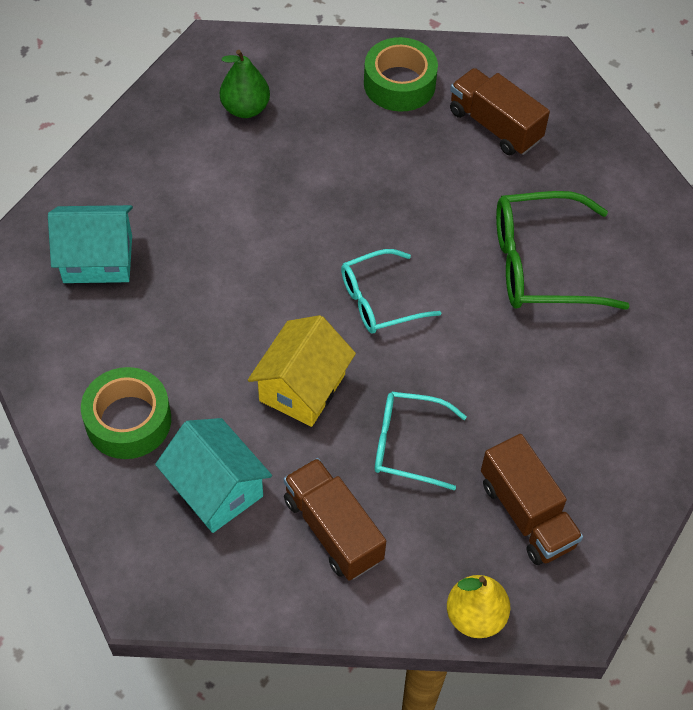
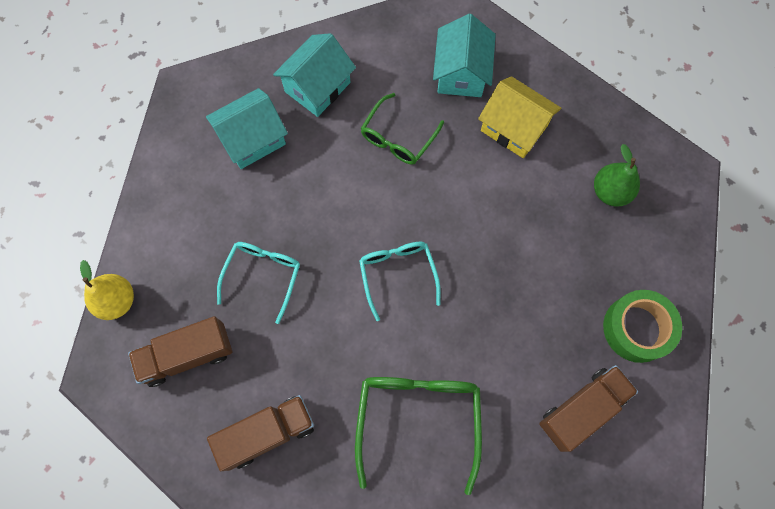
camera: 100 degrees right, 15 degrees up
green tape [81,367,171,459] -> turquoise house [273,33,356,117]
yellow house [248,315,356,427] -> yellow house moved to [478,76,561,158]
brown truck [284,458,386,581] -> brown truck moved to [207,395,314,471]
none -> green glasses [360,93,444,165]

